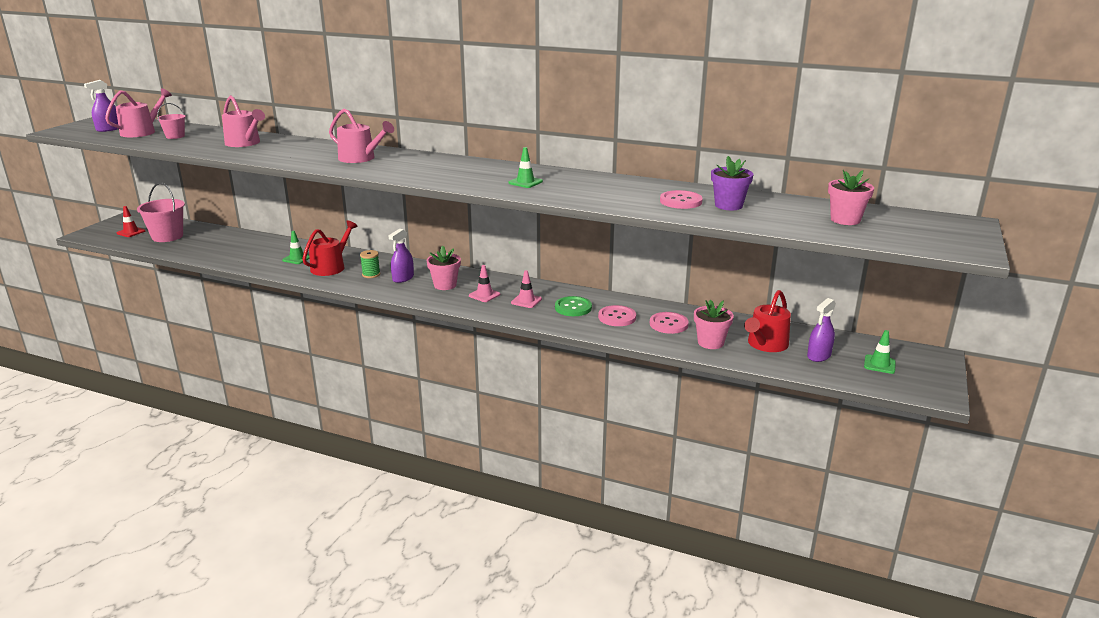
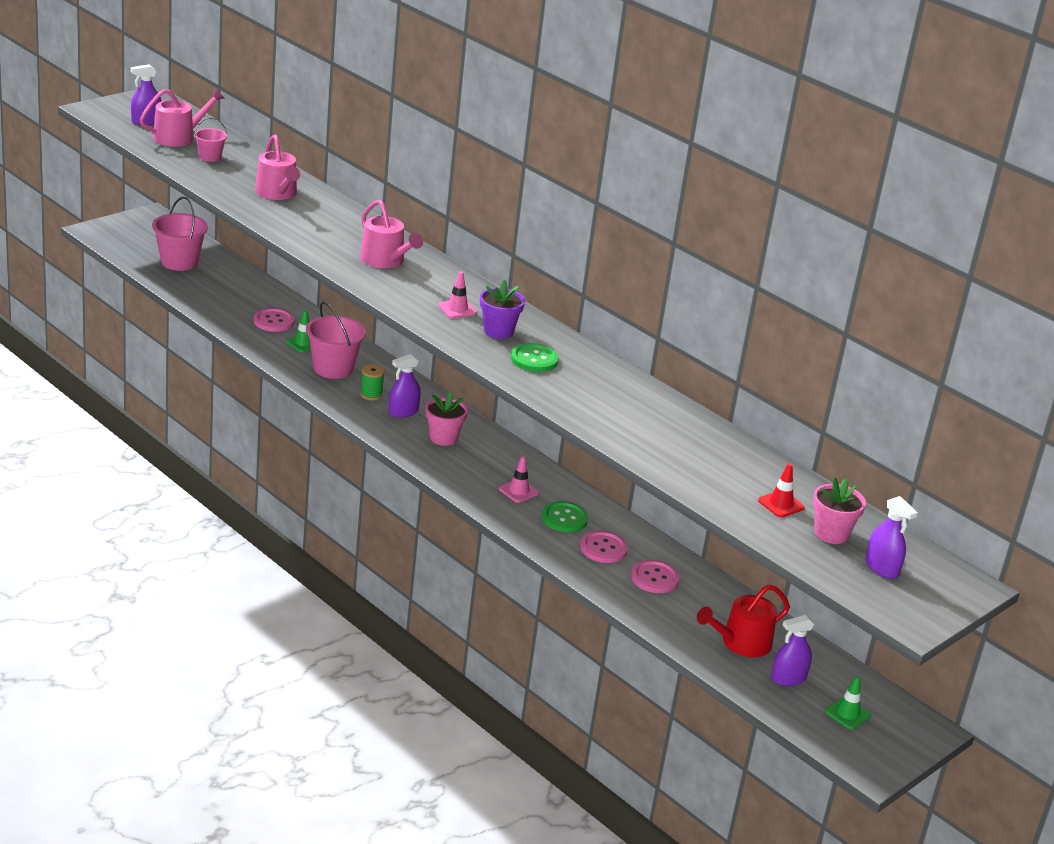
camera: 20 degrees right, 5 degrees up
red traffic cone [116,206,145,237] -> red traffic cone moved to [758,463,805,518]
red watering can [302,220,358,276] -> pink bucket [306,301,366,379]
pink traffic cone [469,265,500,302] -> pink traffic cone moved to [438,271,477,318]
green traffic cone [508,147,543,188] -> green button [511,343,559,372]
pink button [660,190,703,209] -> pink button moved to [254,308,295,332]
pink flower pot [694,300,734,349] -> none
purple flower pot [711,156,753,210] -> purple flower pot moved to [480,280,525,339]
none -> purple spray bottle [865,496,918,579]

